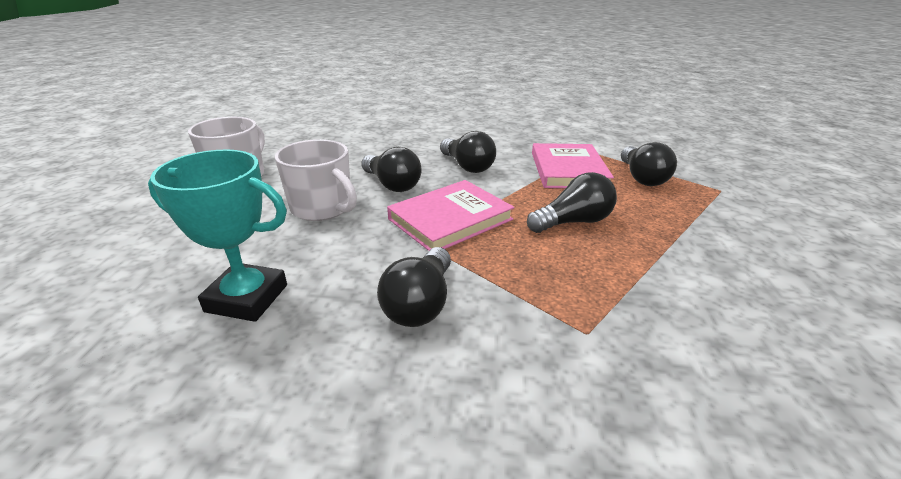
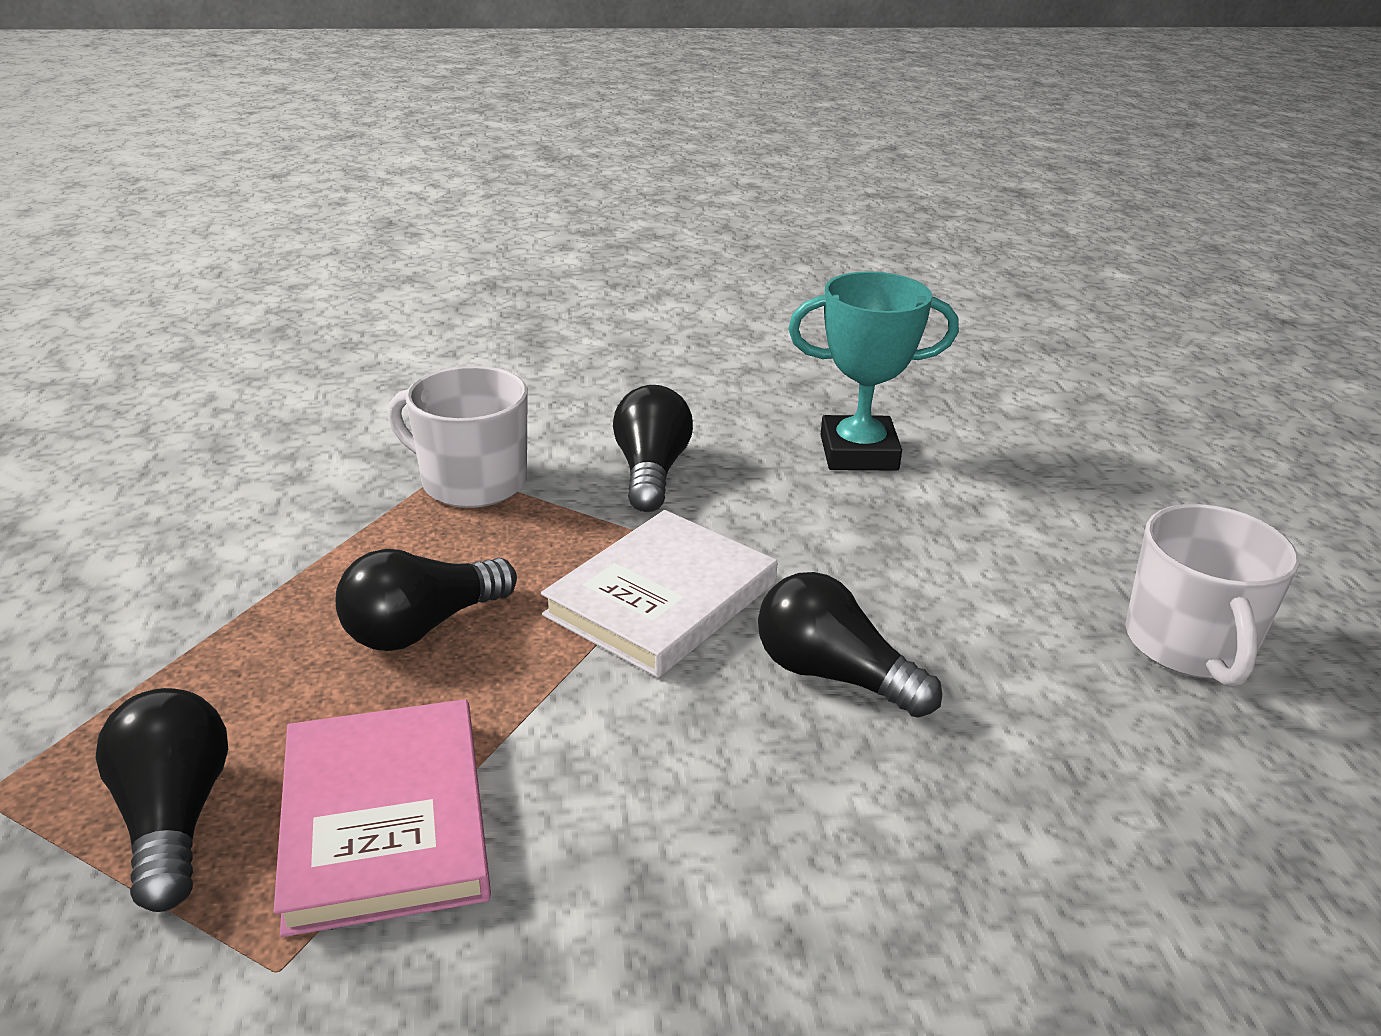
camera: 165 degrees right, 0 degrees up
white mug [275,139,357,221] -> white mug moved to [388,366,528,508]
pink book [387,180,514,251] -> white book [541,510,777,678]
black light bulb [440,131,496,173] -> none

